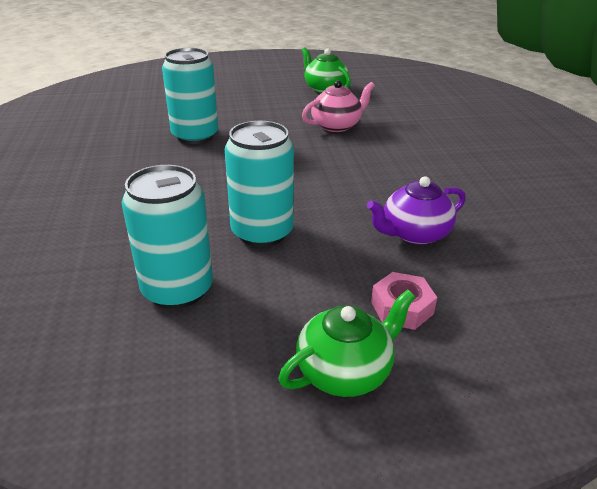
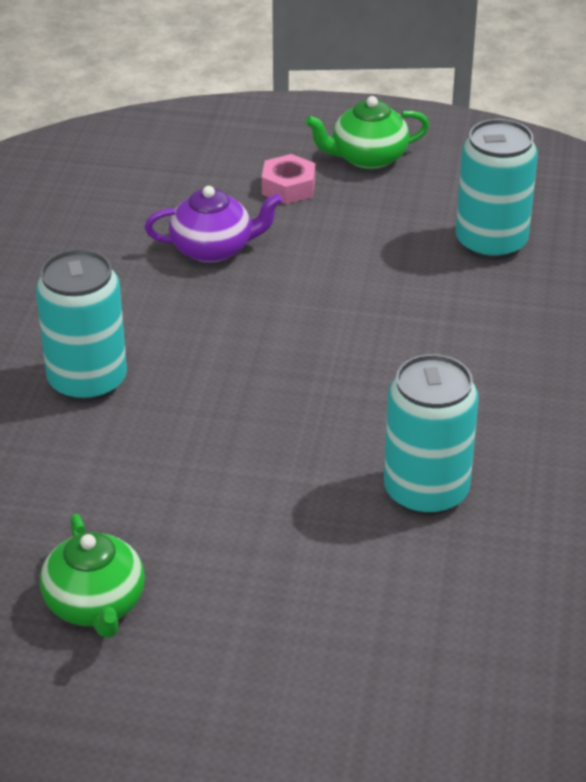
camera: 160 degrees left, 5 degrees up
turquoise can [225,121,294,247] -> turquoise can moved to [36,249,127,402]
pink teapot [302,80,375,132] -> none

